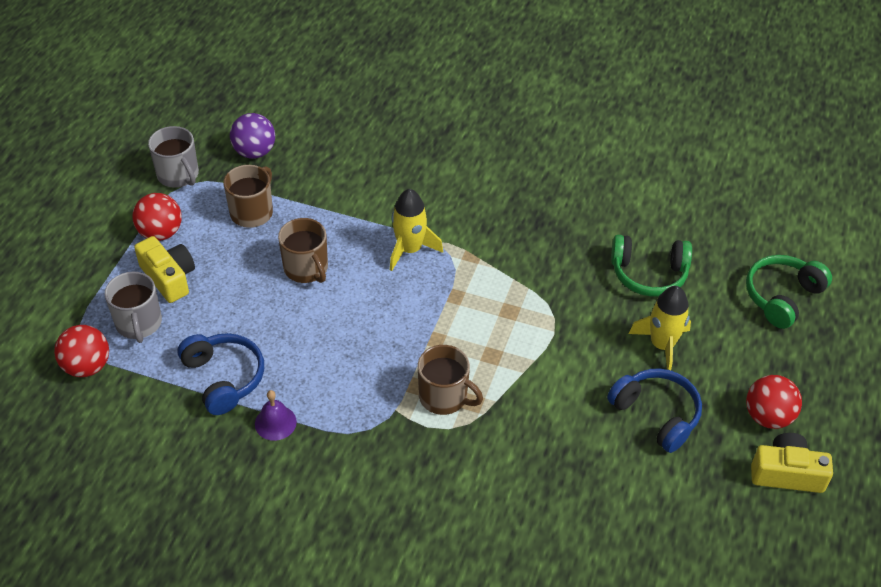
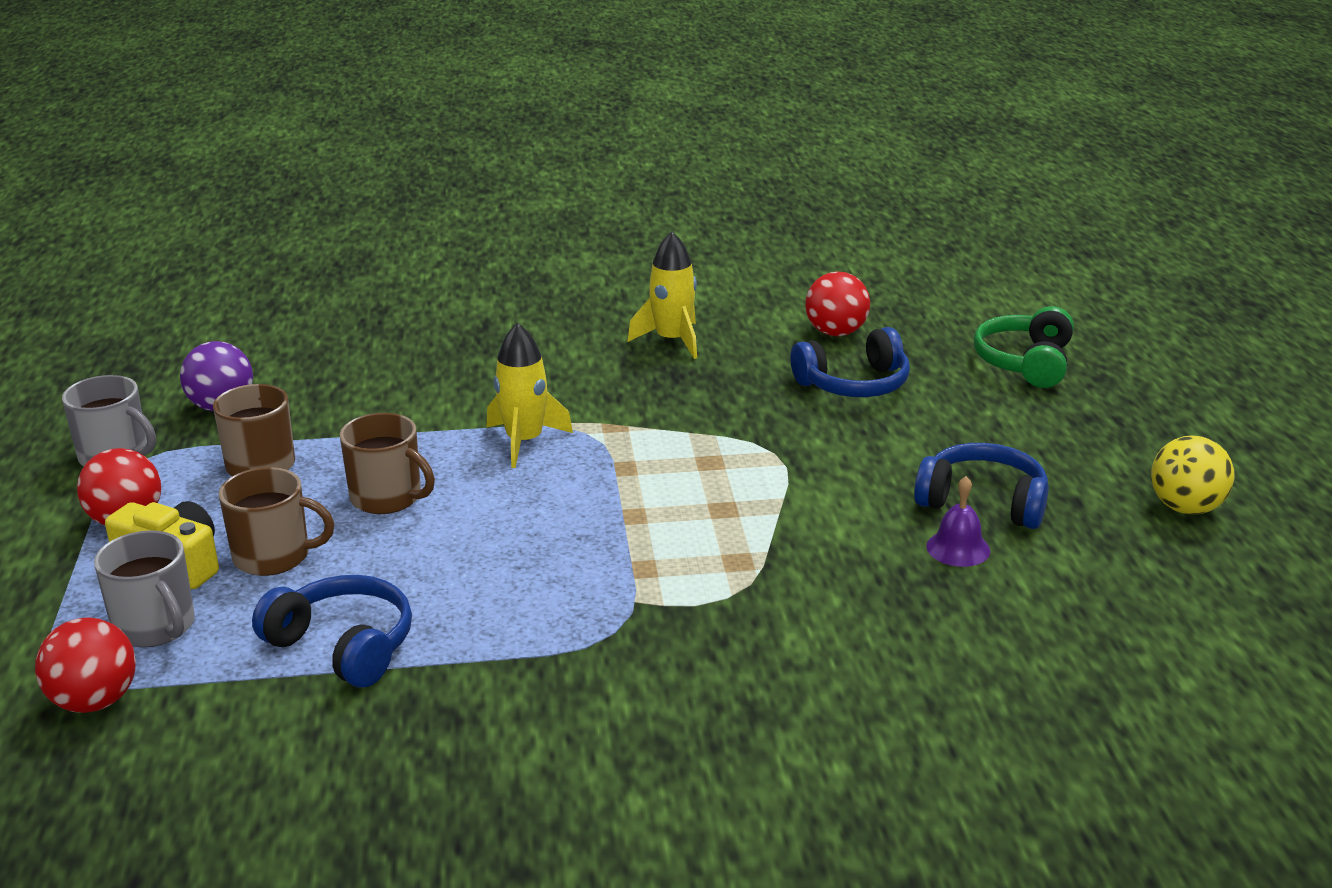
camera: 25 degrees left, 20 degrees down
purple bell [255,390,297,441] -> purple bell moved to [926,476,990,567]
brown mug [418,345,483,415] -> brown mug moved to [219,467,335,576]
green headphones [611,235,692,296] -> blue headphones [791,327,910,397]
yellow rocket [629,286,691,370] -> yellow rocket moved to [628,232,697,359]
red ball [746,375,802,429] -> red ball moved to [805,272,870,336]
yellow camera [751,433,833,493] -> yellow ball [1151,435,1234,515]

